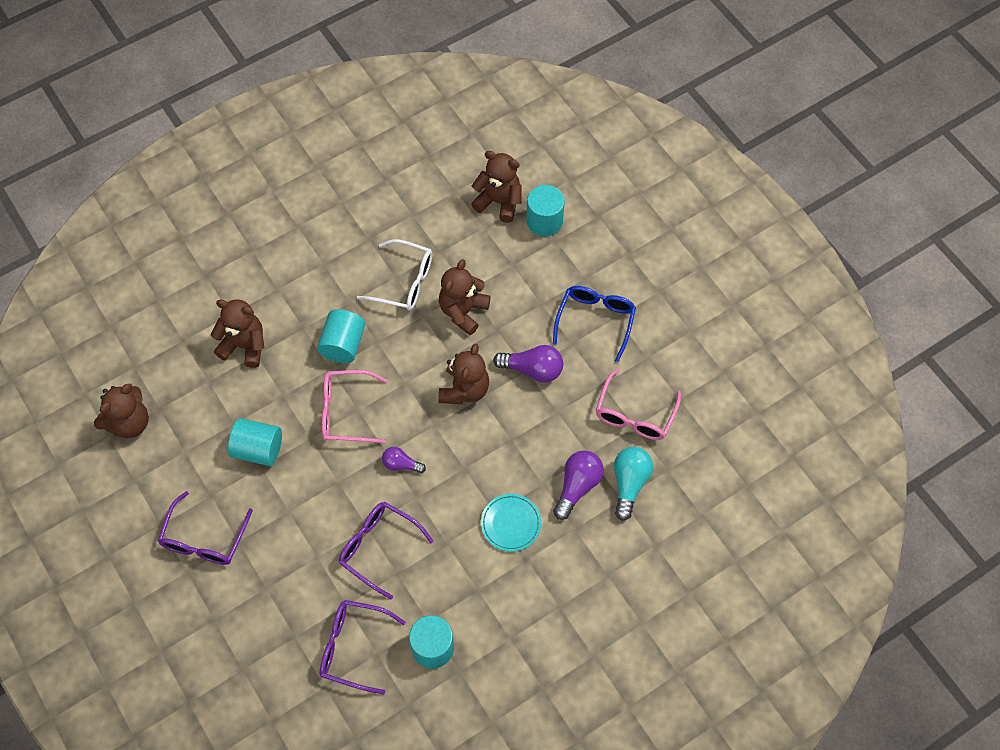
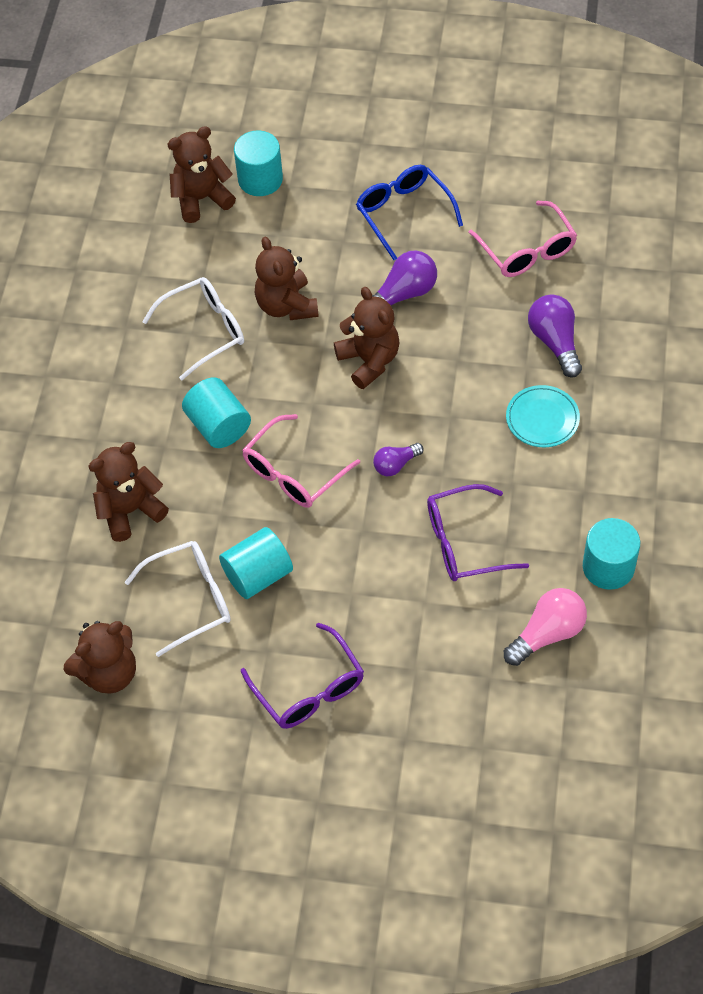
camera: 45 degrees left, 5 degrees down
brown teddy bear [94,383,149,438] -> brown teddy bear turned 60 degrees clockwise [64,621,136,694]
purple glasses [320,600,406,694] -> pink light bulb [504,588,587,666]
turquoise light bulb [614,447,653,521] -> none
none -> white glasses [125,541,231,657]

